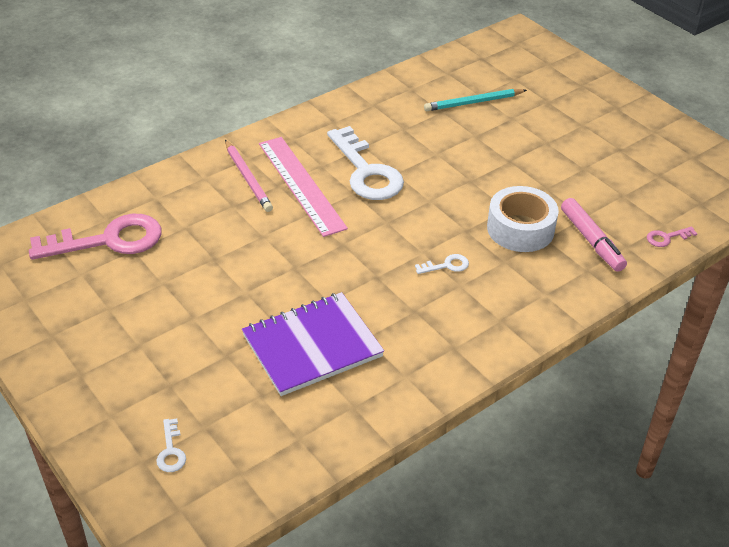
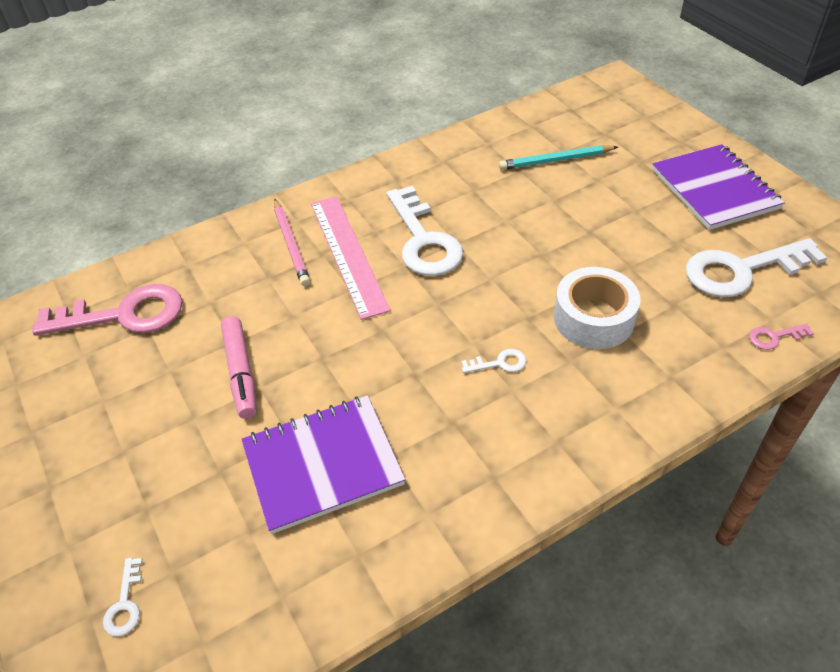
camera: 10 degrees right, 5 degrees up
pink marker [561,198,627,272] -> pink marker moved to [221,316,257,419]
none -> purple notebook [652,144,785,230]
none -> white key [686,238,827,297]

